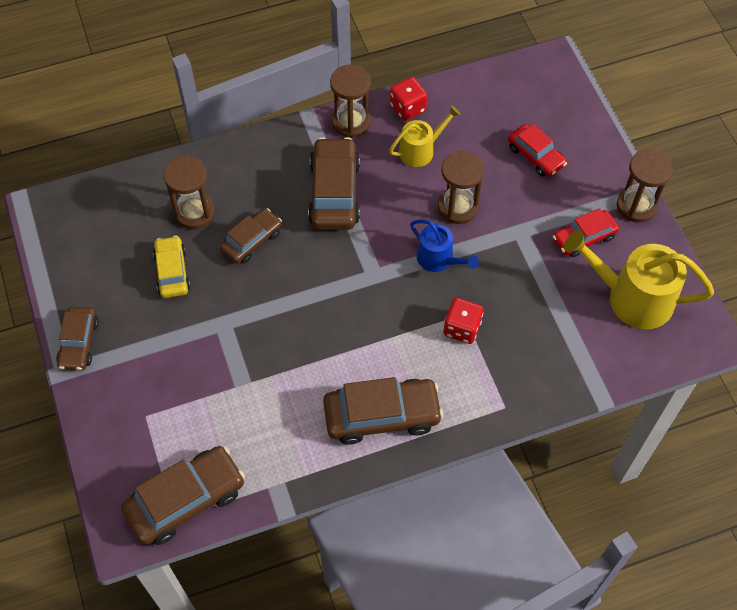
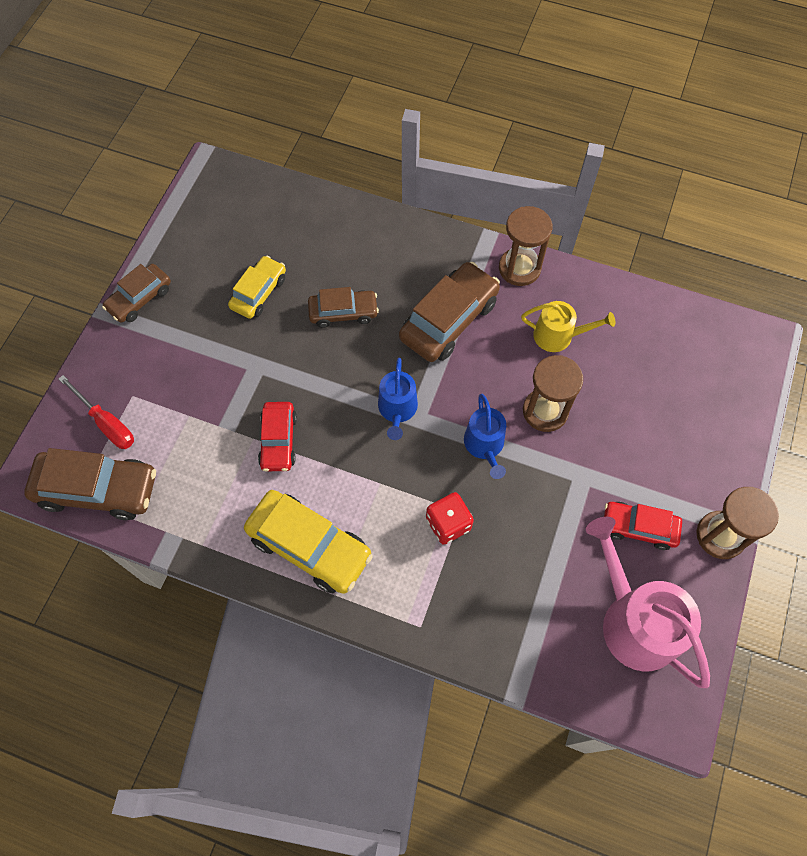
camera: 40 degrees right, 5 degrees up
brown hourglass [163,156,215,229] -> none
brown car [323,377,443,445] -> yellow car [244,490,373,594]
red dice [390,77,427,121] -> none
red car [508,124,567,177] -> red car moved to [258,402,297,471]
yellow watering can [564,230,714,329] -> pink watering can [586,517,710,688]
none -> red screwdriver [59,375,134,449]
none -> blue watering can [378,358,418,440]

